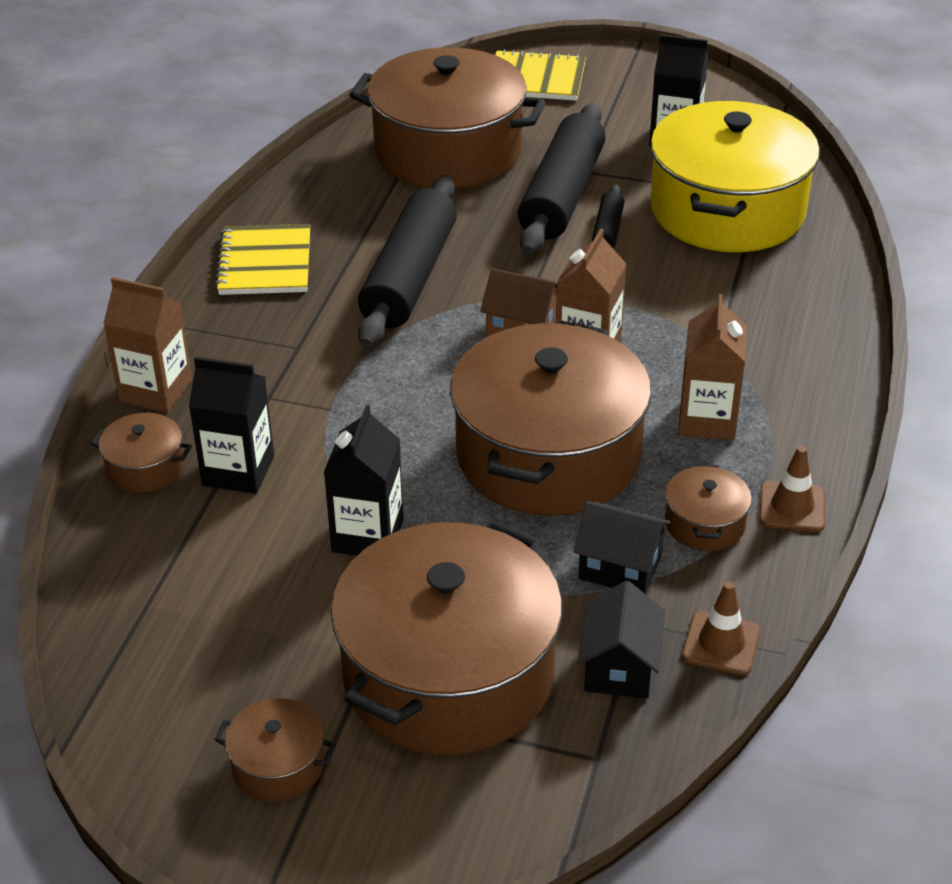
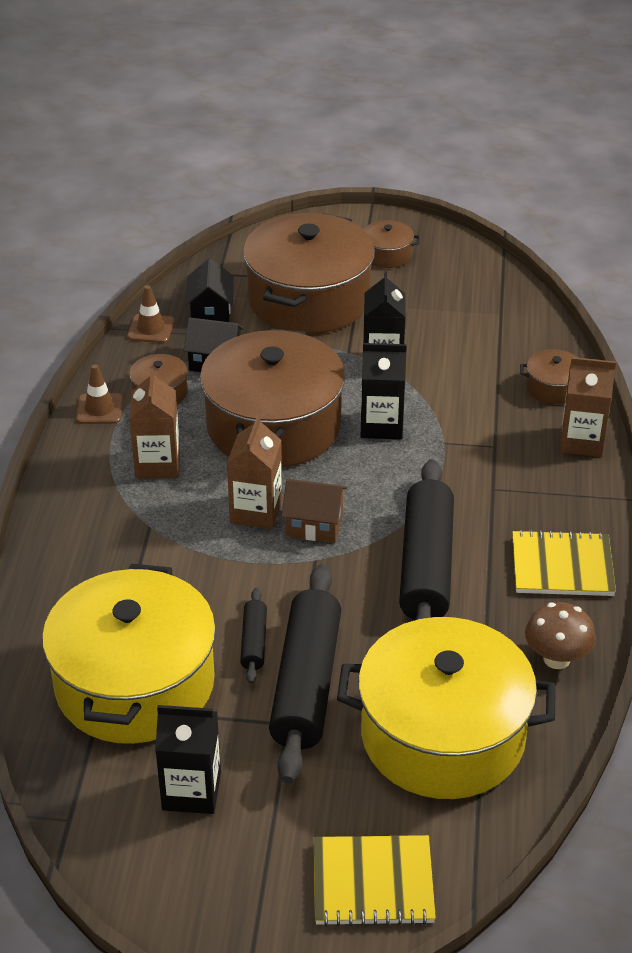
camera: 170 degrees right, 0 degrees up
black carton [189,357,274,494] -> black carton moved to [361,343,407,439]
yellow notebook [215,224,310,295] -> yellow notebook turned 75 degrees counterclockwise [512,530,616,596]
brown pot [350,47,546,189] -> yellow pot [337,617,556,799]
none -> brown mushroom [525,602,596,669]

